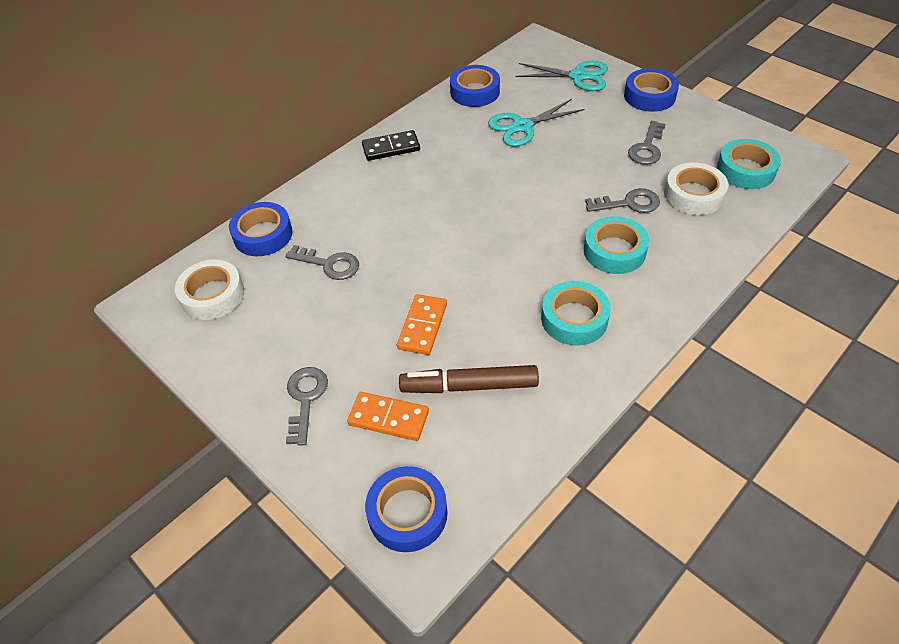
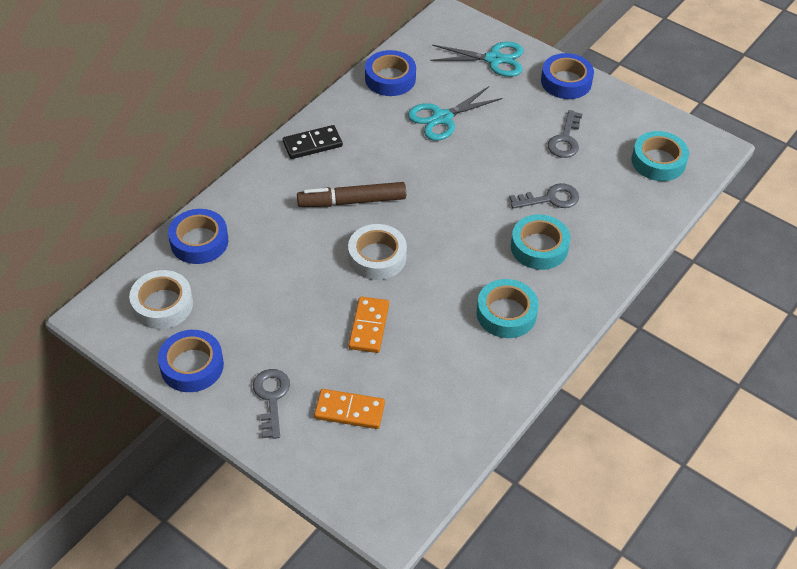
camera: 10 degrees left, 0 degrees up
grey key [285,245,359,280] -> none
blue tape [365,466,448,552] -> blue tape moved to [158,330,224,392]
brown marker [399,365,539,393] -> brown marker moved to [297,182,406,207]
white tape [664,162,728,215] -> white tape moved to [348,224,407,280]

